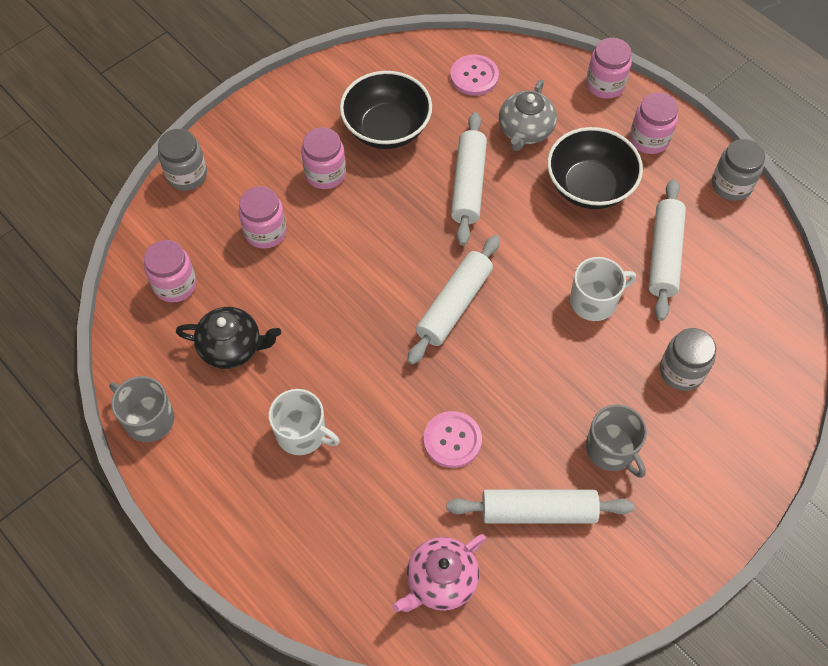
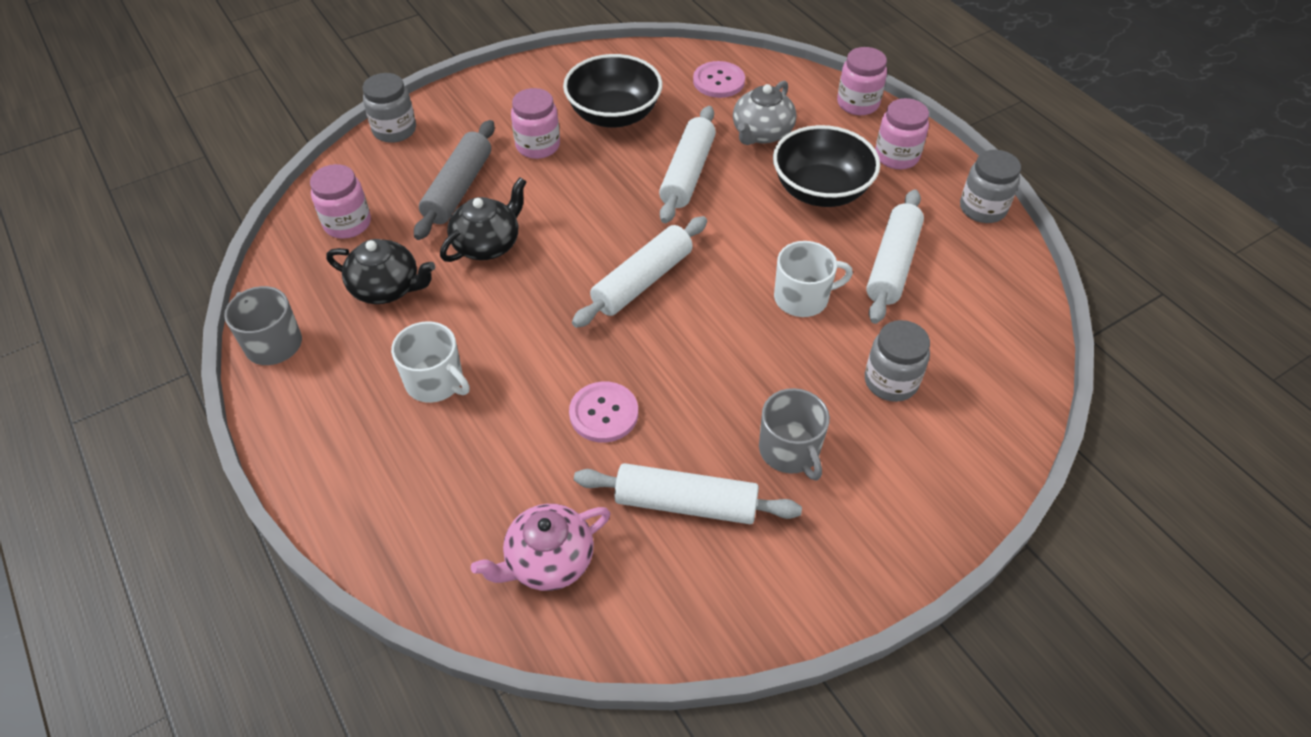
camera: 10 degrees right, 10 degrees down
pink jar [238,186,287,249] -> grey rolling pin [414,120,495,240]
none -> black teapot [440,177,527,262]

